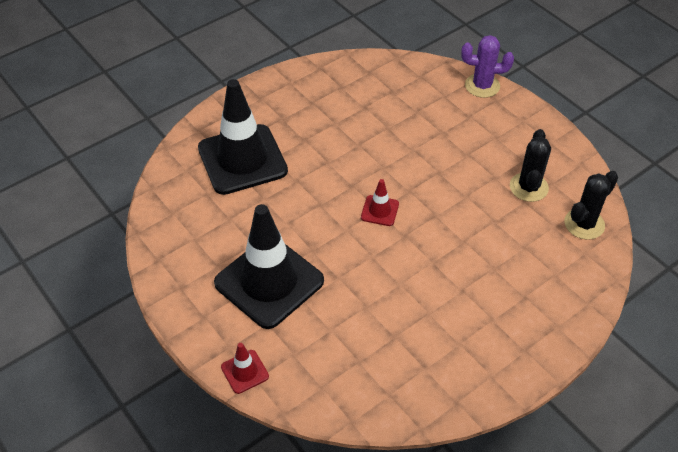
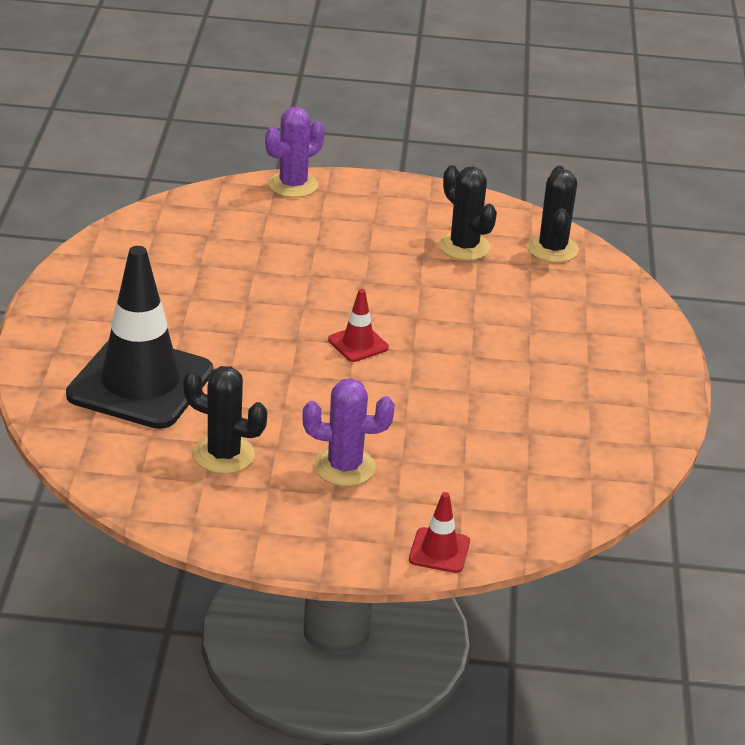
camera: 50 degrees left, 15 degrees down
black traffic cone [214,204,324,329] -> purple cactus [302,378,395,486]
none -> black cactus [183,366,267,474]

